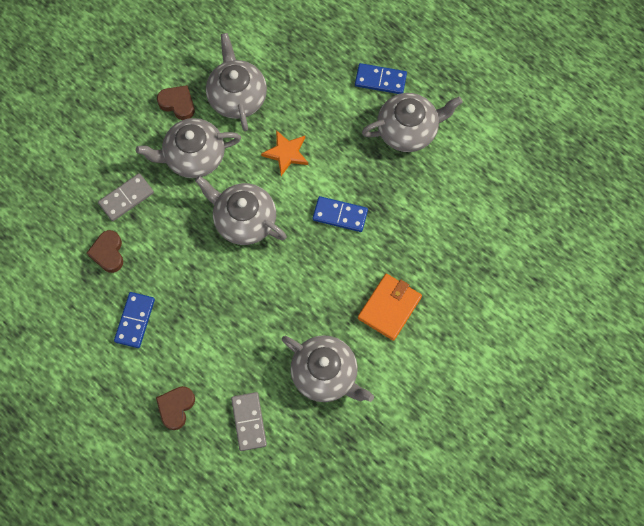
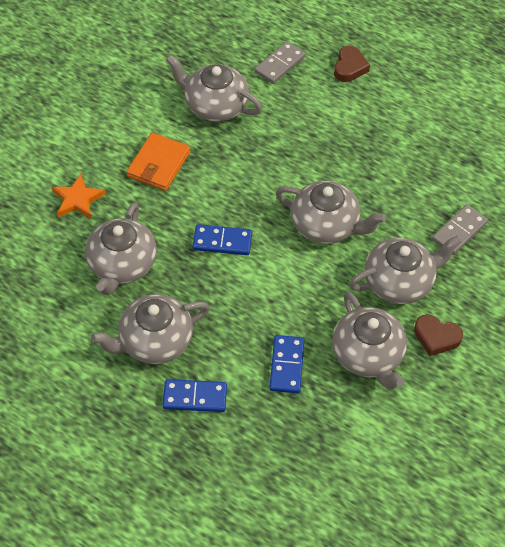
camera: 170 degrees right, 15 degrees down
brown heart [87,230,123,273] -> none
blue domino [114,292,155,348] -> blue domino moved to [269,335,304,393]
grey domino [231,392,267,451] -> grey domino turned 60 degrees clockwise [255,41,306,84]
orange star [261,130,308,176] -> orange star moved to [52,174,105,218]
none -> grey teapot [85,202,157,295]

